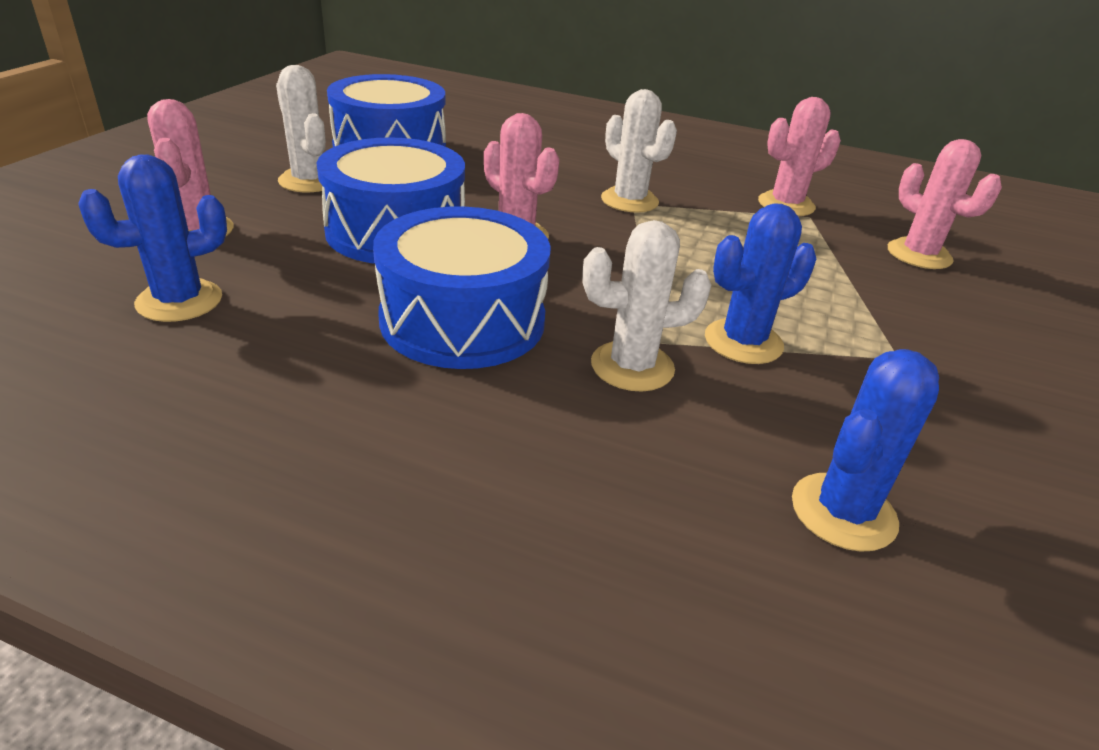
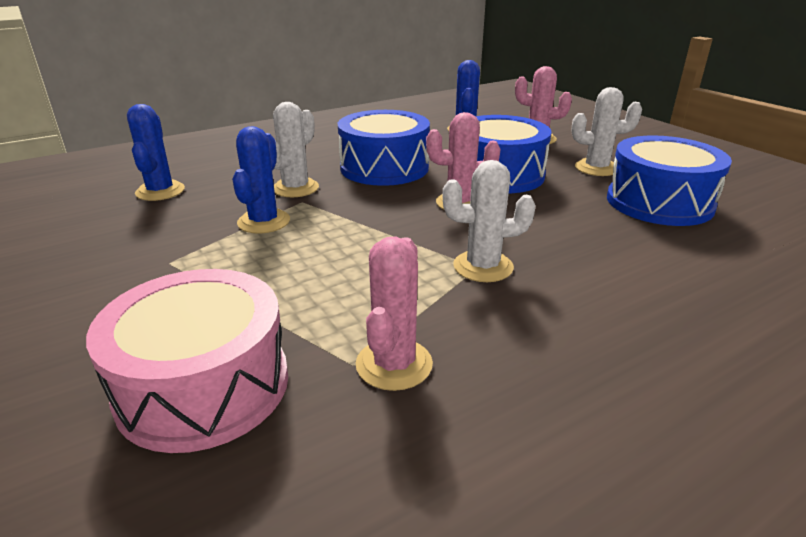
camera: 130 degrees right, 5 degrees down
pink cactus [888,139,1002,269] -> pink drum [86,269,288,453]

